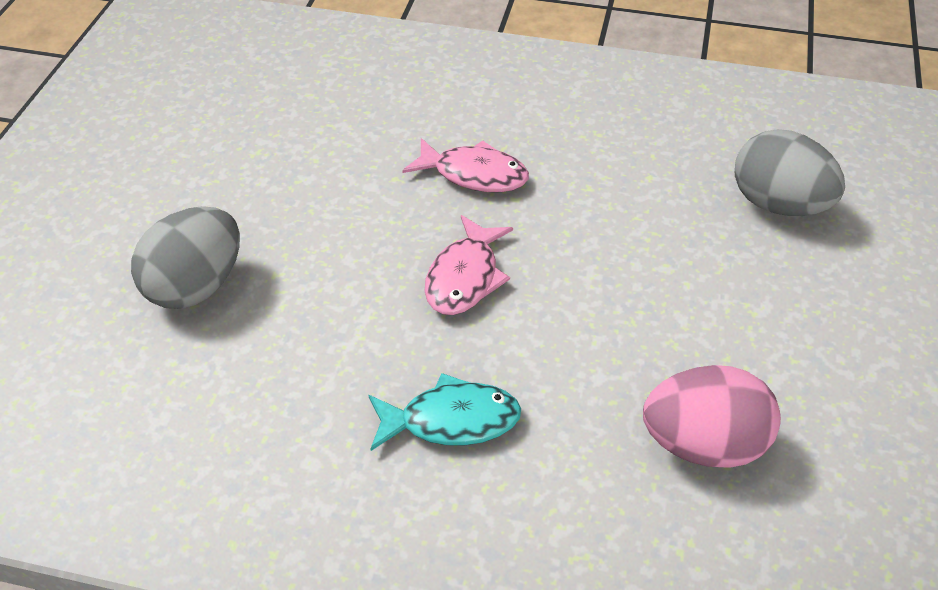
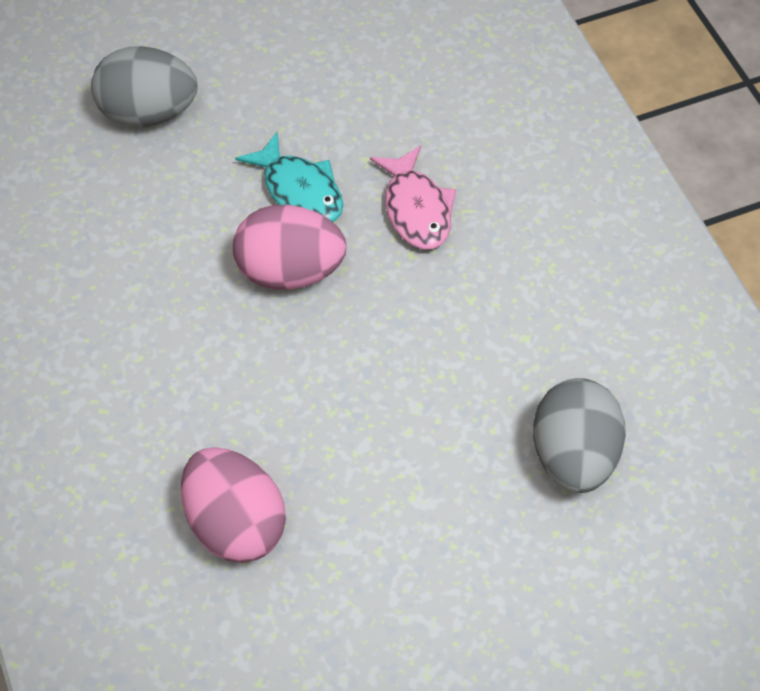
camera: 55 degrees right, 10 degrees up
turquoise fish [368,373,521,451] -> turquoise fish moved to [235,132,343,222]
pink fish [425,215,513,315] -> pink egg [233,205,347,290]

